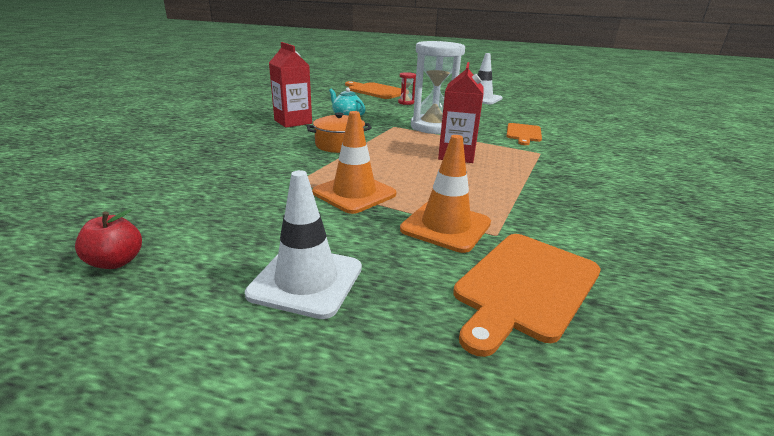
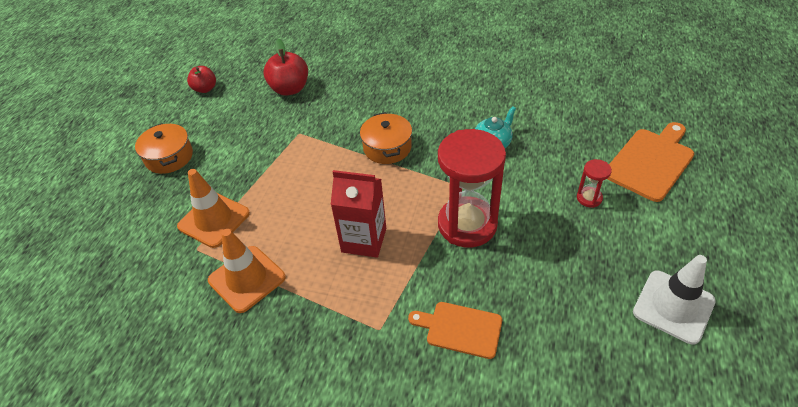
camera: 95 degrees right, 20 degrees up
white traffic cone [245,170,362,319] -> orange pot [135,123,193,174]
red carton [269,42,312,128] -> none
orange traffic cone [312,111,396,214] -> orange traffic cone moved to [208,229,286,313]
white hourglass [411,41,465,134] -> red hourglass [438,129,506,247]
orange cutting board [453,234,601,357] -> none
none -> red apple [264,39,308,96]

